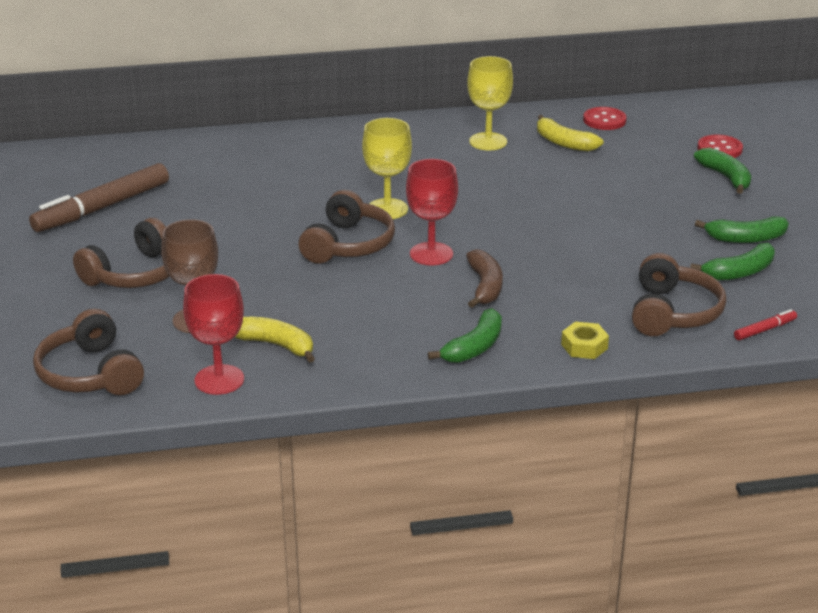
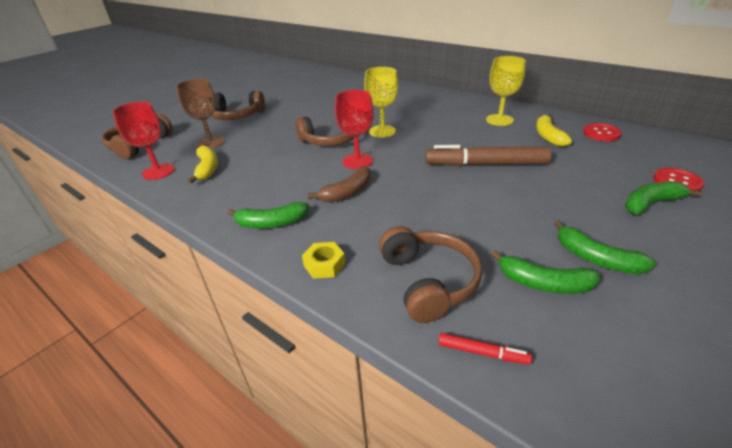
camera: 50 degrees right, 5 degrees up
brown marker [29,163,169,232] -> brown marker moved to [426,145,551,166]
brown headphones [632,253,726,336] -> brown headphones turned 75 degrees counterclockwise [379,226,482,323]
green banana [694,148,751,194] -> green banana turned 135 degrees counterclockwise [625,181,702,215]

